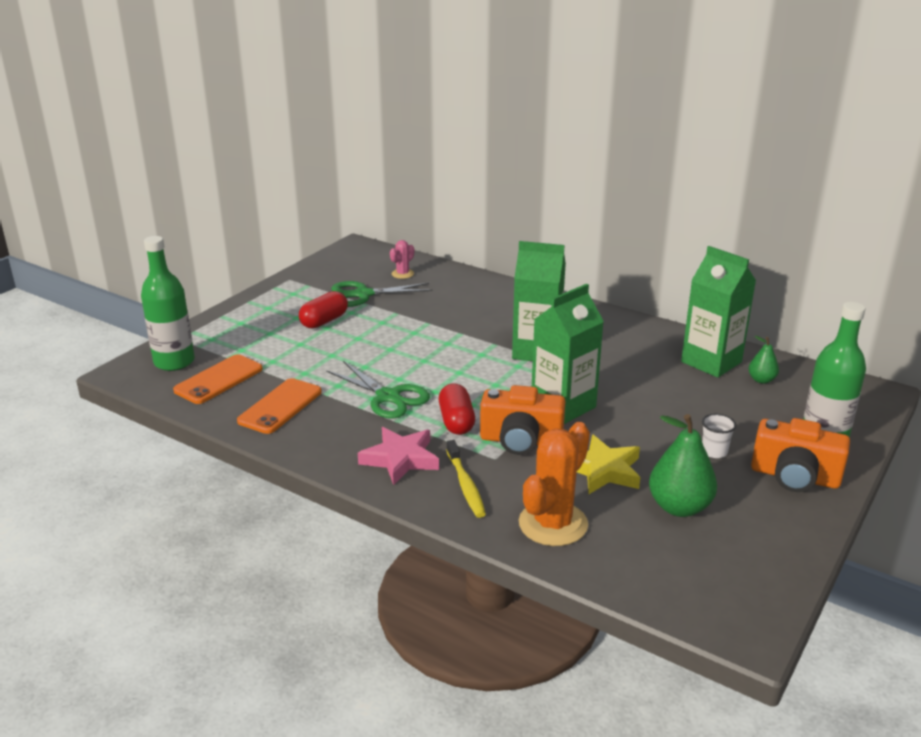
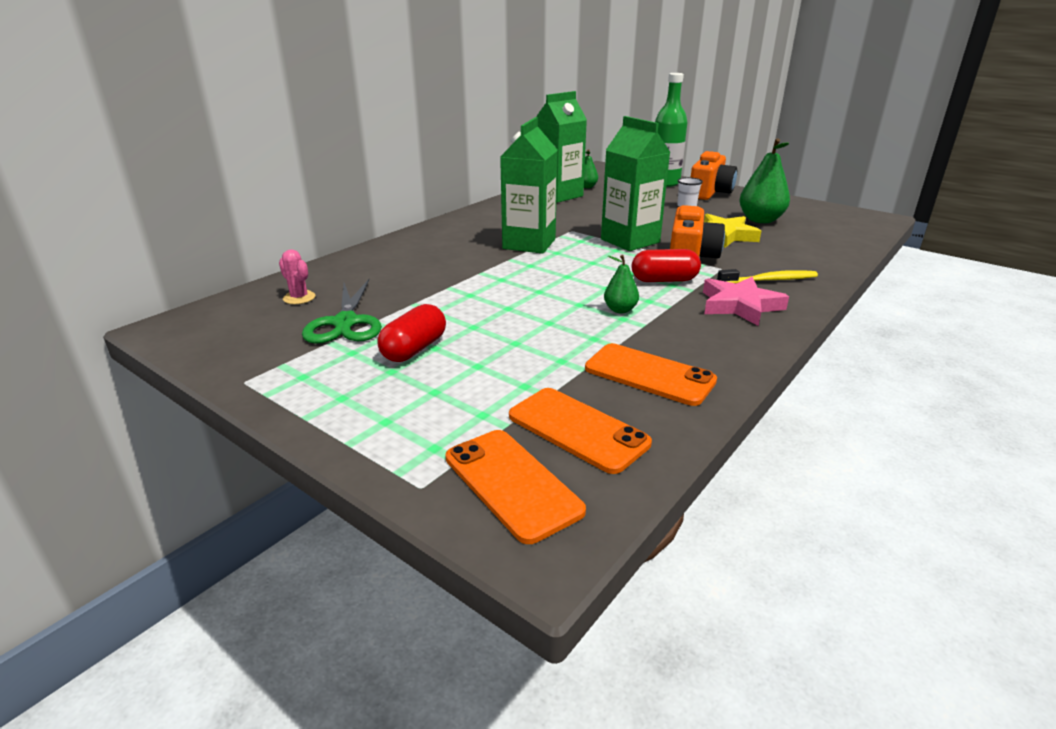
camera: 85 degrees left, 0 degrees up
green bottle [141,236,195,371] -> orange phone [446,430,586,544]
red capsule [299,291,348,329] -> red capsule turned 75 degrees clockwise [377,304,446,362]
green scissors [326,361,430,418] -> green pear [604,255,639,313]
orange cactus [519,422,590,546] -> none

